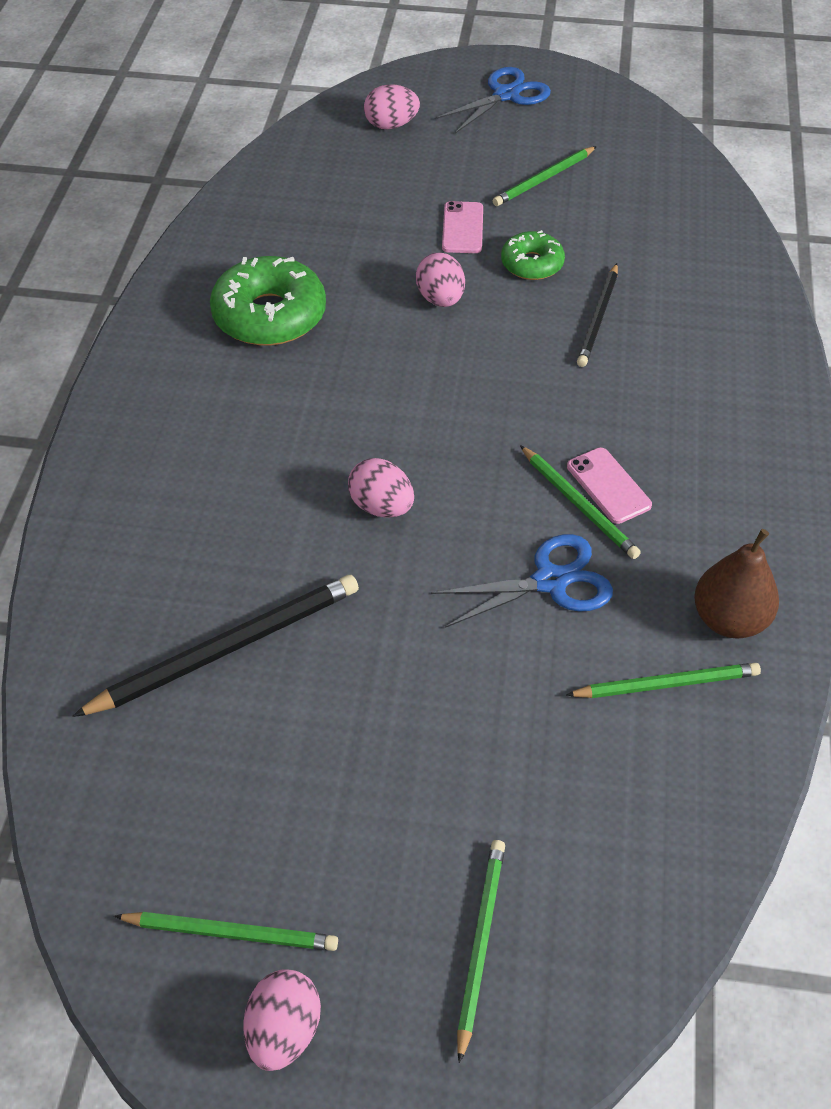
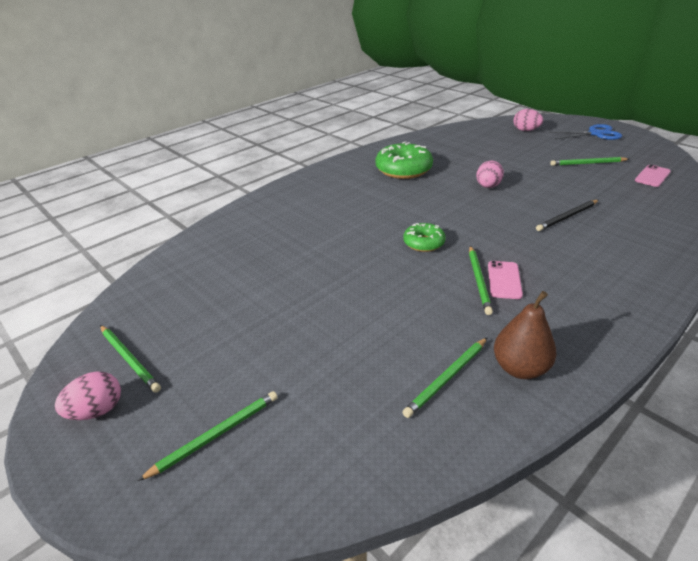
camera: 40 degrees right, 15 degrees down
black pencil [72,575,359,717] -> none
pink egg [348,458,414,517] -> none
blue scissors [431,534,613,628] -> none
pink phone [442,201,483,253] -> pink phone moved to [635,164,671,187]
green donut [501,230,565,280] -> green donut moved to [403,223,446,252]
green pencil [566,663,761,698] -> green pencil turned 105 degrees clockwise [403,337,488,418]

